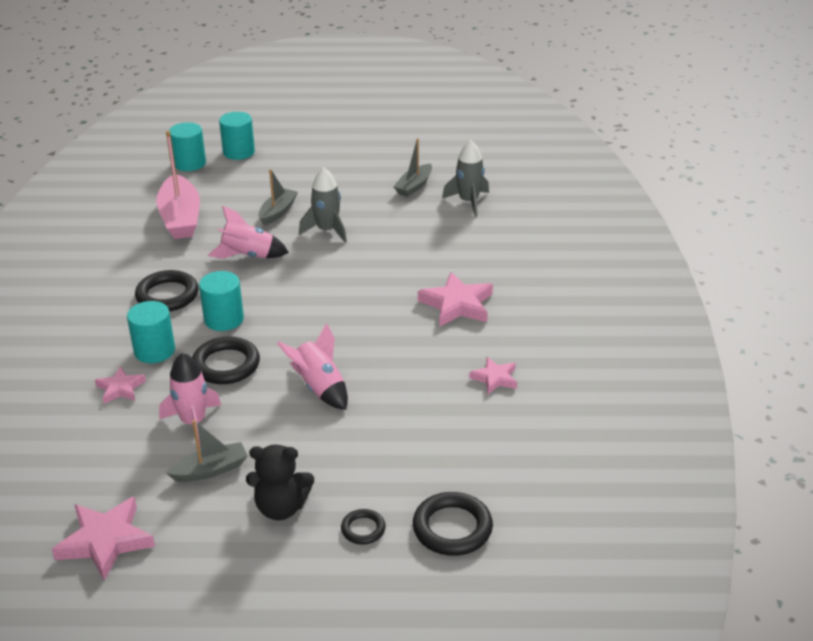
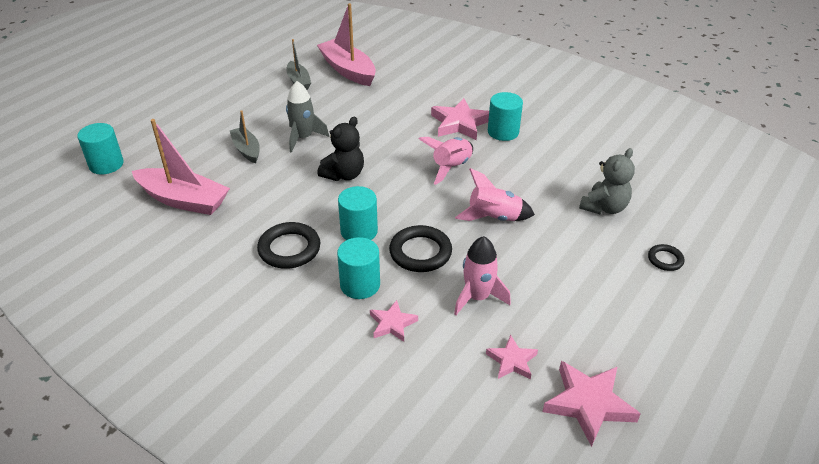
camera: 55 degrees left, 5 degrees up
grey boat [166,420,248,482] -> none
pink rocket [208,206,289,259] -> pink rocket moved to [419,137,473,185]
turquoise cylinder [219,112,255,160] -> turquoise cylinder moved to [488,92,523,141]
black teddy bear [246,444,314,520] -> black teddy bear moved to [317,117,364,181]
black ring [413,492,493,556] -> none
grey rocket [442,140,489,217] -> pink boat [317,3,376,86]
pink star [469,357,517,394] -> pink star moved to [486,335,538,380]
none -> grey teddy bear [579,148,635,215]

